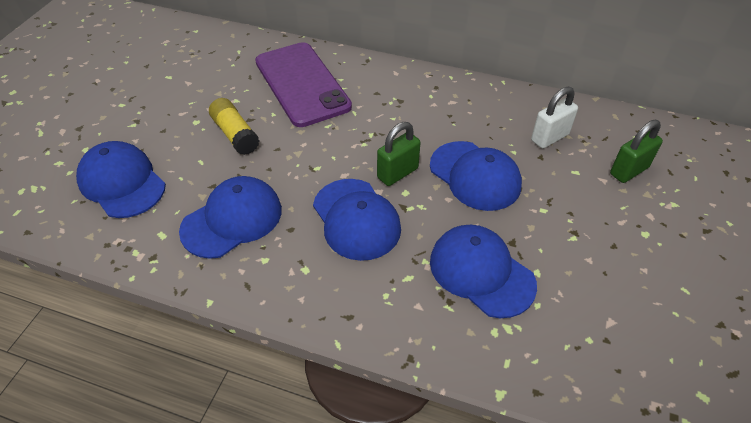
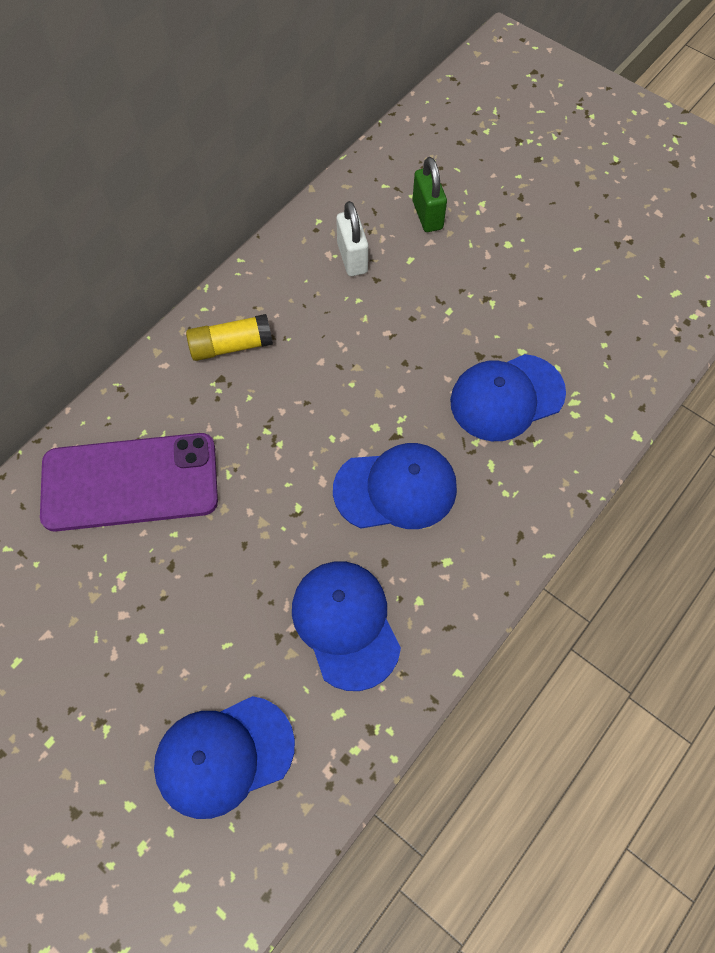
camera: 70 degrees left, 15 degrees up
yellow glue stick [209,98,259,155] -> yellow glue stick moved to [186,314,273,361]
green padlock [377,122,420,186] -> none
blue cap [430,141,522,211] -> none

